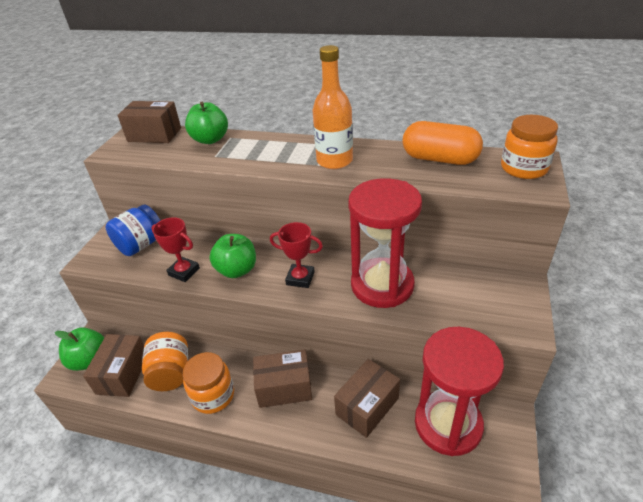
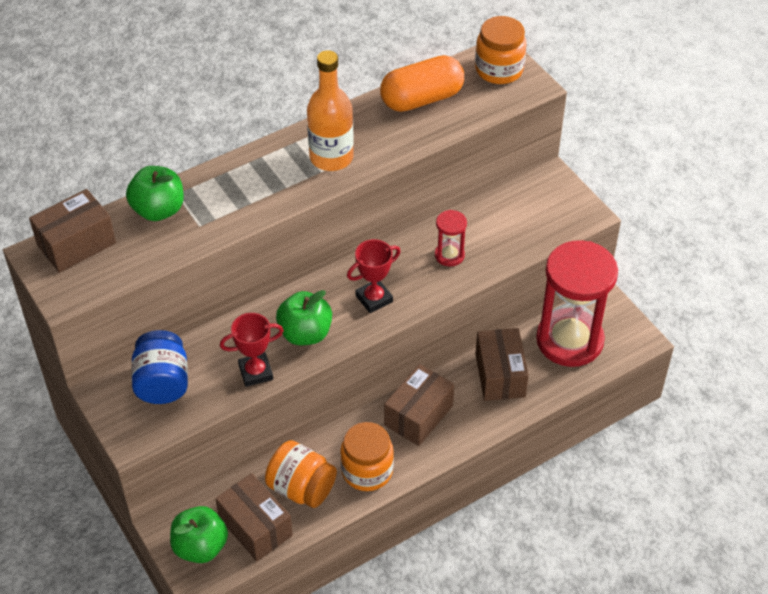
camera: 50 degrees left, 10 degrees up
red hourglass [348,178,422,308] -> red hourglass [435,210,467,266], size x0.43

